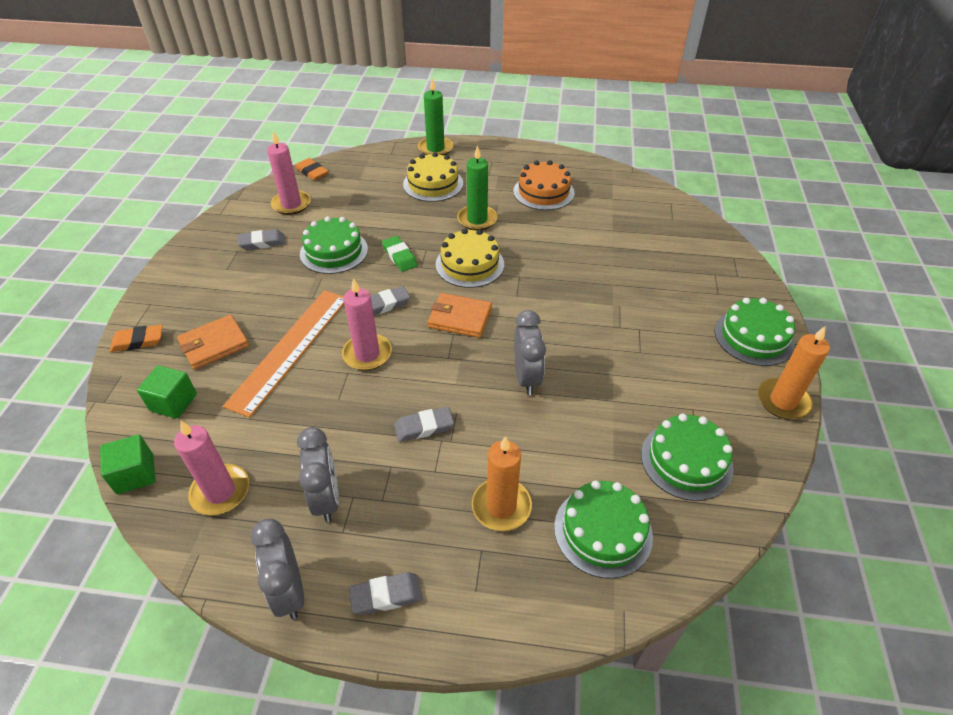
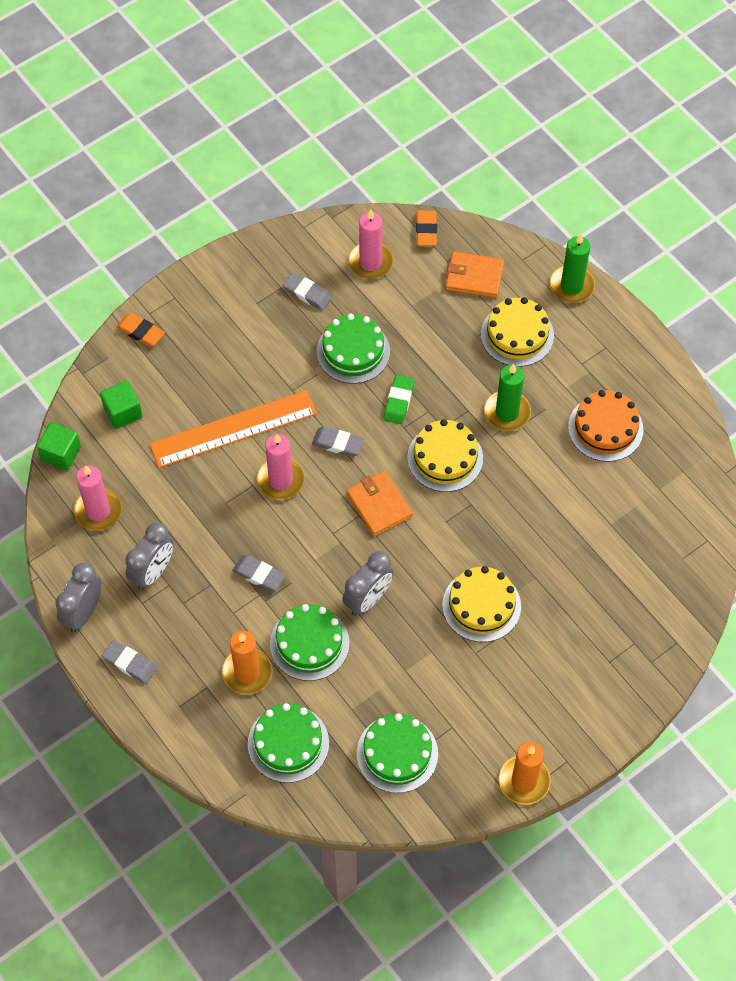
camera: 45 degrees right, 15 degrees up
orange wallet [177,315,249,370] -> orange wallet moved to [445,251,504,298]
green cake [715,298,795,366] -> green cake moved to [270,604,350,681]
none -> yellow cake [442,566,521,642]

